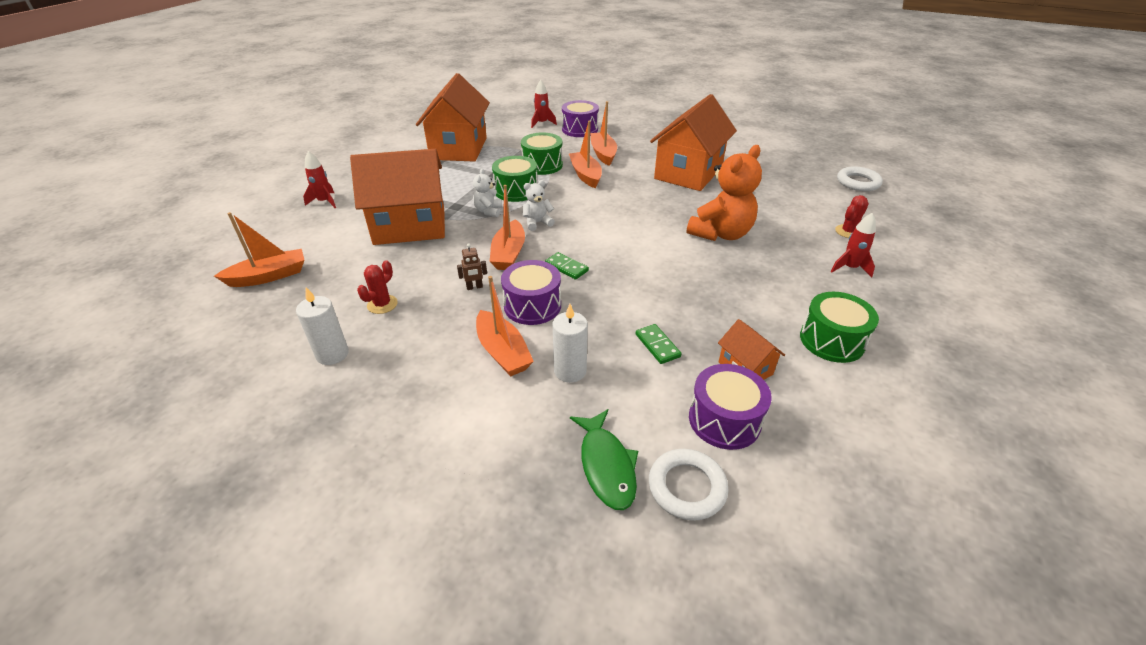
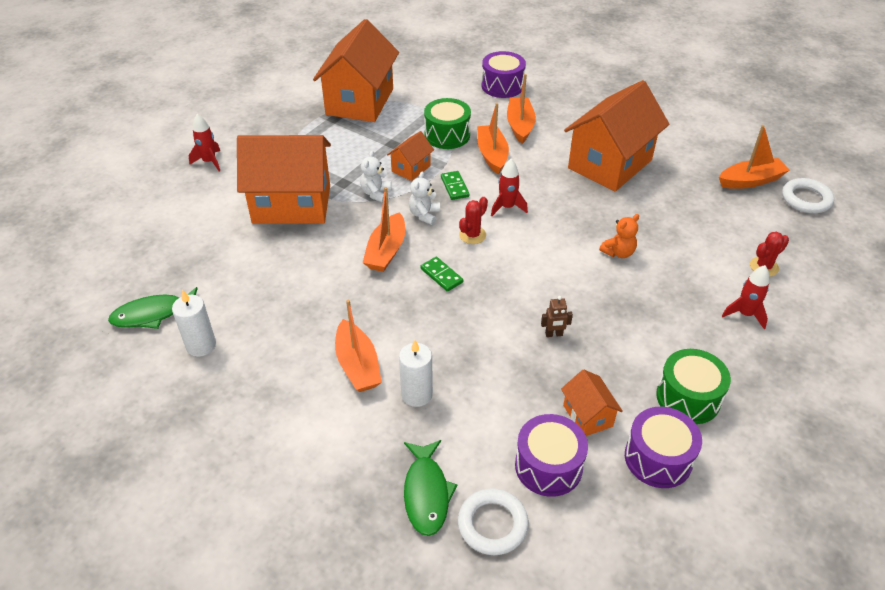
camera: 10 degrees right, 5 degrees up
orange boat [214,212,304,287] -> orange boat moved to [719,125,790,189]
red cactus [357,260,398,314] -> red cactus moved to [459,197,488,244]
brown robot [457,243,487,290] -> brown robot moved to [541,296,573,337]
green drum [492,156,538,202] -> orange house [387,131,434,181]
purple drum [501,260,561,325] -> purple drum moved to [625,407,702,488]
white teddy bear [523,180,555,231] -> white teddy bear turned 60 degrees counterclockwise [409,171,440,225]
red rocket [531,80,557,128] -> red rocket moved to [491,159,528,216]
green domino [635,324,682,364] -> green domino moved to [441,171,469,200]
orange teddy bear [687,145,762,241] -> orange teddy bear [599,214,639,258], size x0.49
none -> green fish [108,287,198,329]

